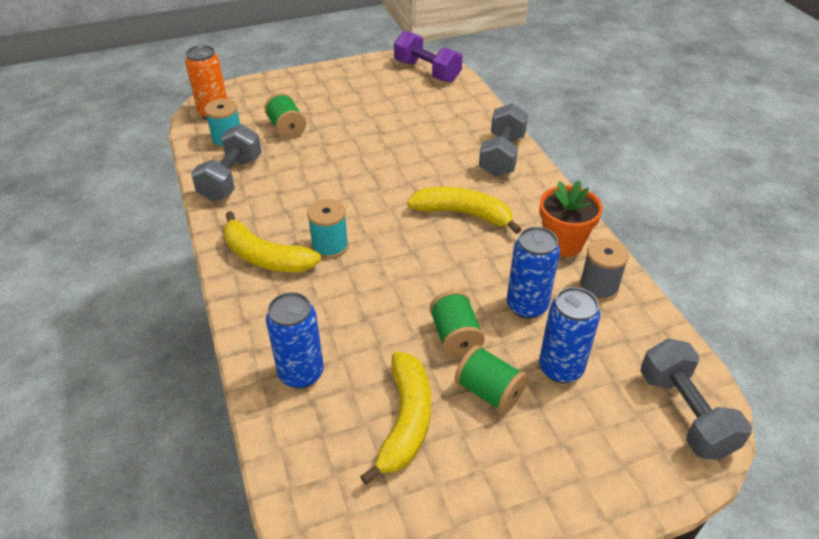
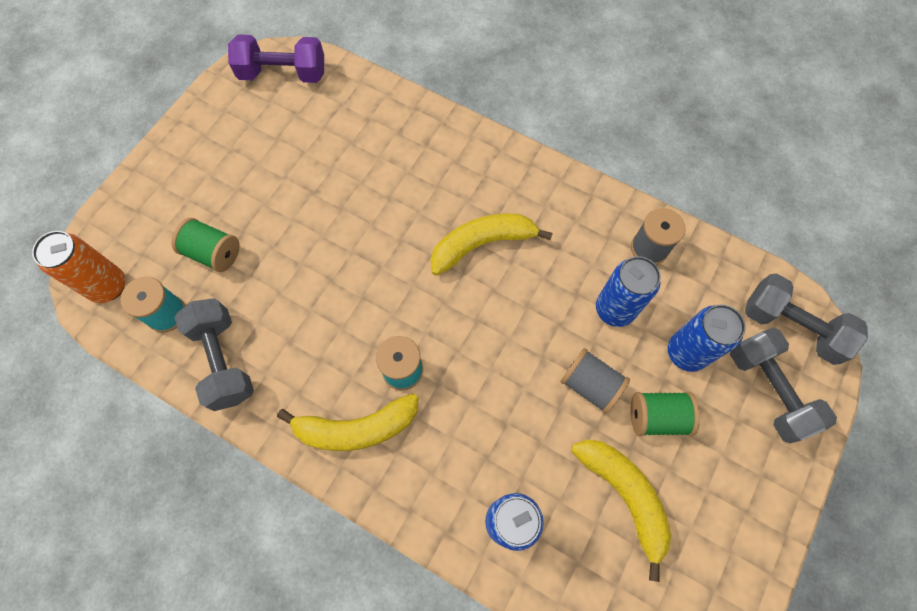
camera: 40 degrees left, 25 degrees up
green spool [430,290,485,358] -> grey spool [560,348,630,414]
grey dumbbell [479,103,528,177] -> grey dumbbell moved to [730,328,837,444]
orange flower pot [539,181,603,257] -> none

